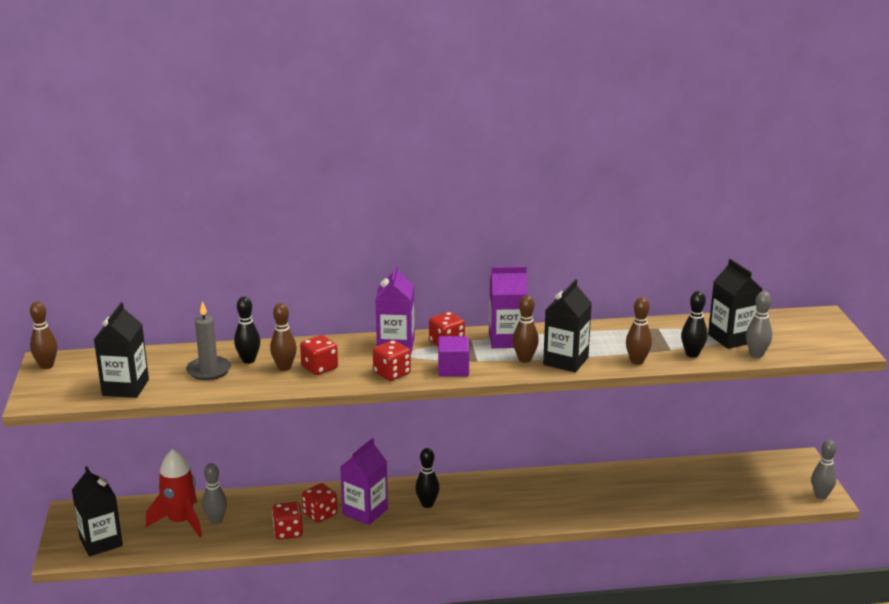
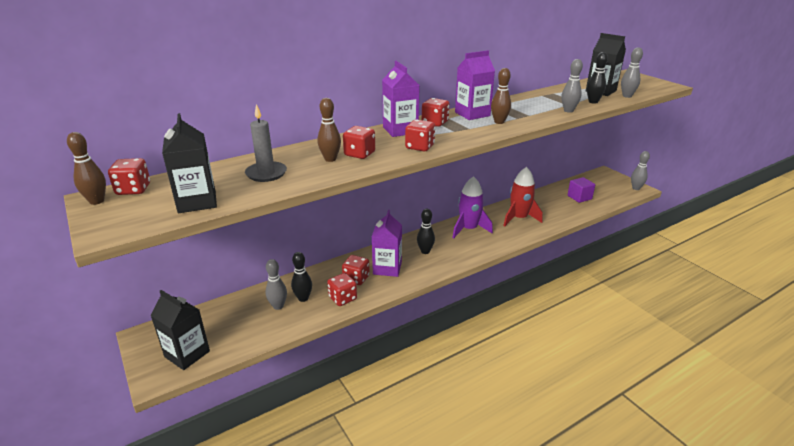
camera: 25 degrees left, 5 degrees up
red rocket [146,449,202,537] -> red rocket moved to [503,167,543,227]
black bowling pin [234,296,260,364] -> black bowling pin moved to [291,252,312,302]
purple cube [438,336,469,377] -> purple cube moved to [568,177,595,203]
black carton [543,279,592,372] -> none
brown bowling pin [626,297,652,365] -> grey bowling pin [562,59,583,113]
none -> red dice [108,158,150,195]
none -> purple rocket [452,176,493,238]

